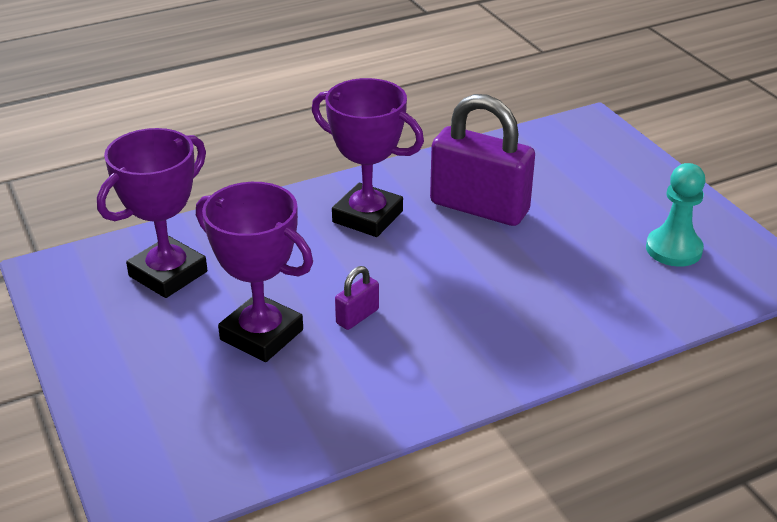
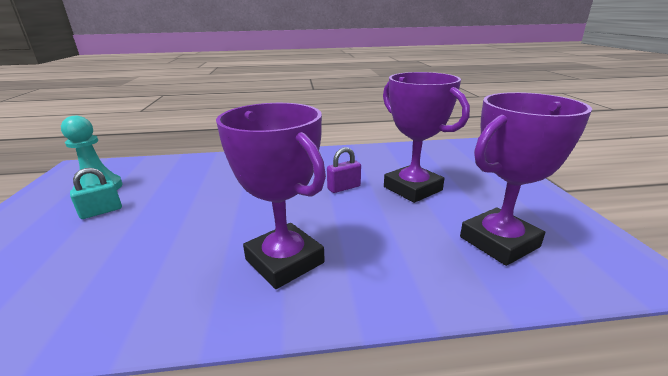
camera: 160 degrees left, 10 degrees down
purple padlock [430,94,535,226] -> none
none -> turquoise padlock [70,168,122,219]

